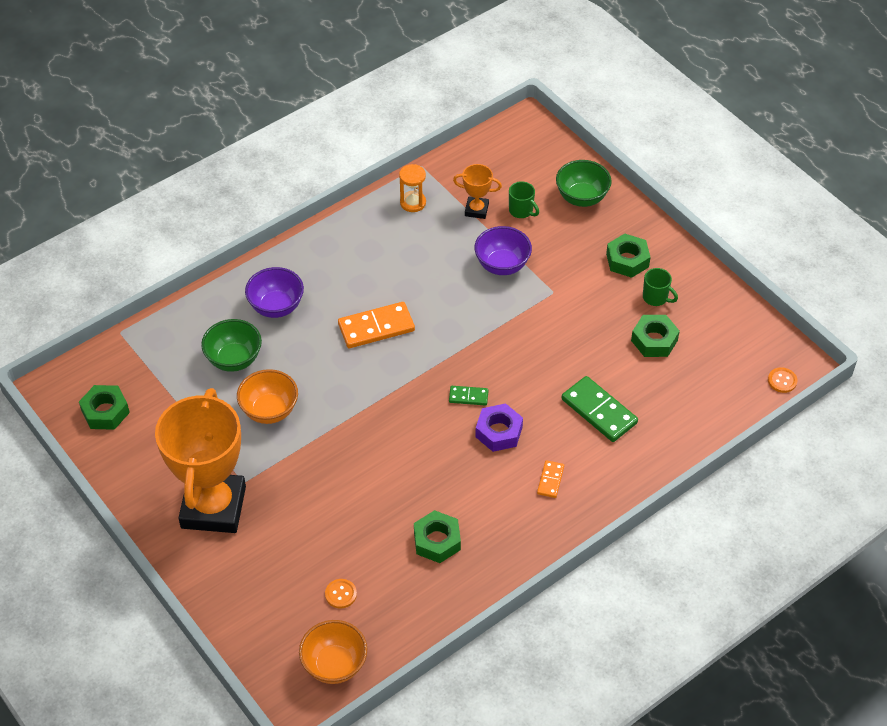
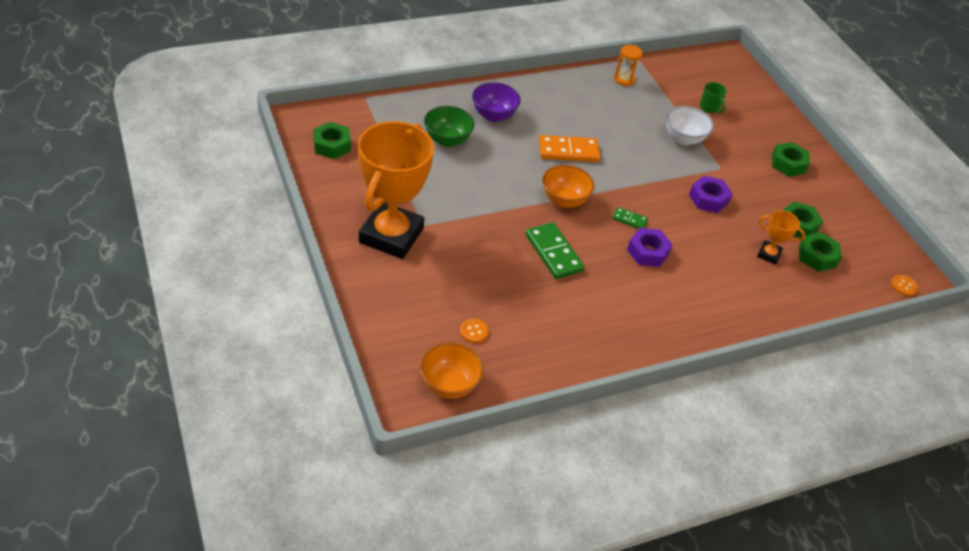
camera: 10 degrees right, 5 degrees down
orange bowl [237,369,298,424] -> orange bowl moved to [542,165,594,208]
green nut [414,510,461,563] -> green nut moved to [799,232,841,272]
orange trophy [453,164,502,219] -> orange trophy moved to [757,210,805,265]
purple bowl [474,226,532,275] -> white bowl [666,106,714,145]
orange domino [537,460,564,498] -> none
green bowl [556,160,612,207] -> none
green domino [562,376,638,442] -> green domino moved to [525,222,584,279]
green mug [643,268,678,306] -> none
none -> purple nut [689,176,732,213]

